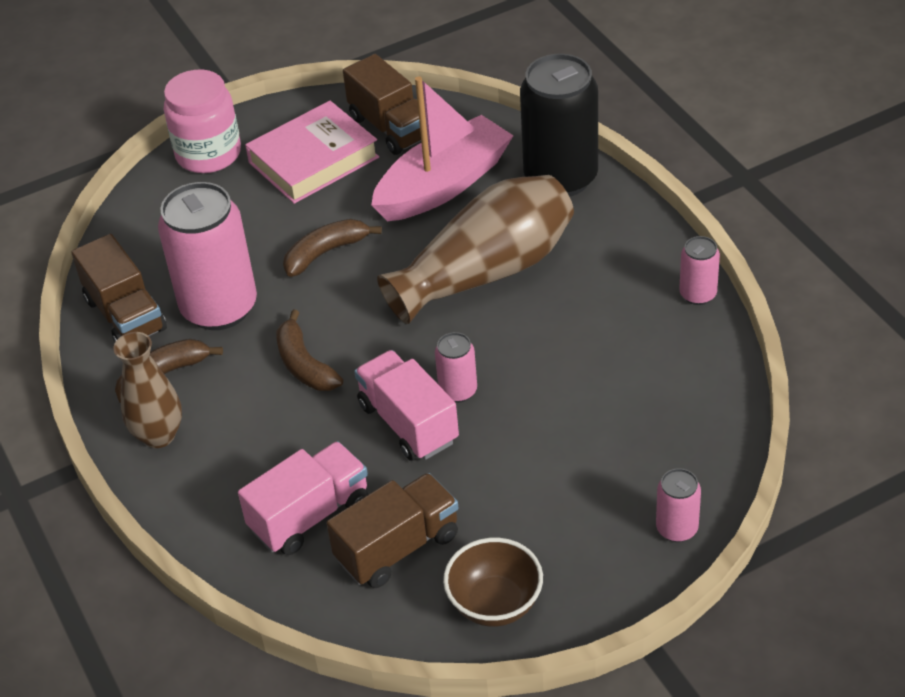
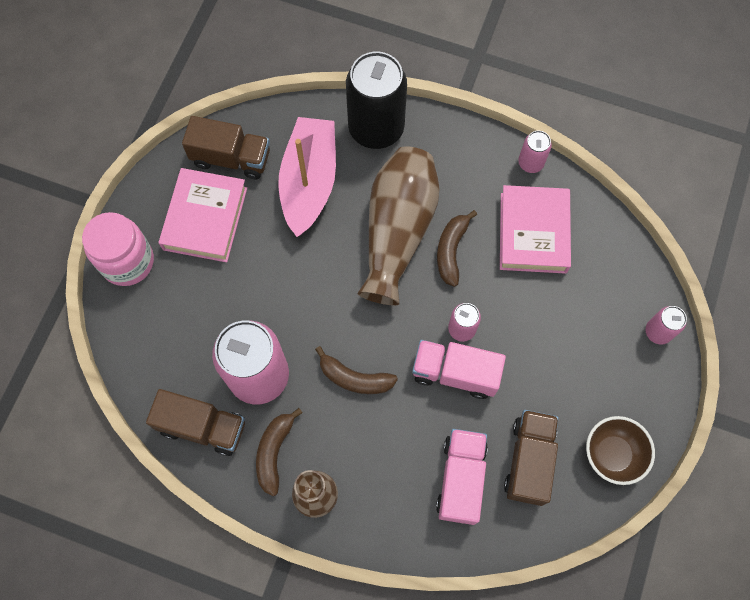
camera: 45 degrees left, 25 degrees up
brown banana [283,219,382,277] -> brown banana moved to [437,210,477,287]
none -> pink book [500,185,571,274]

